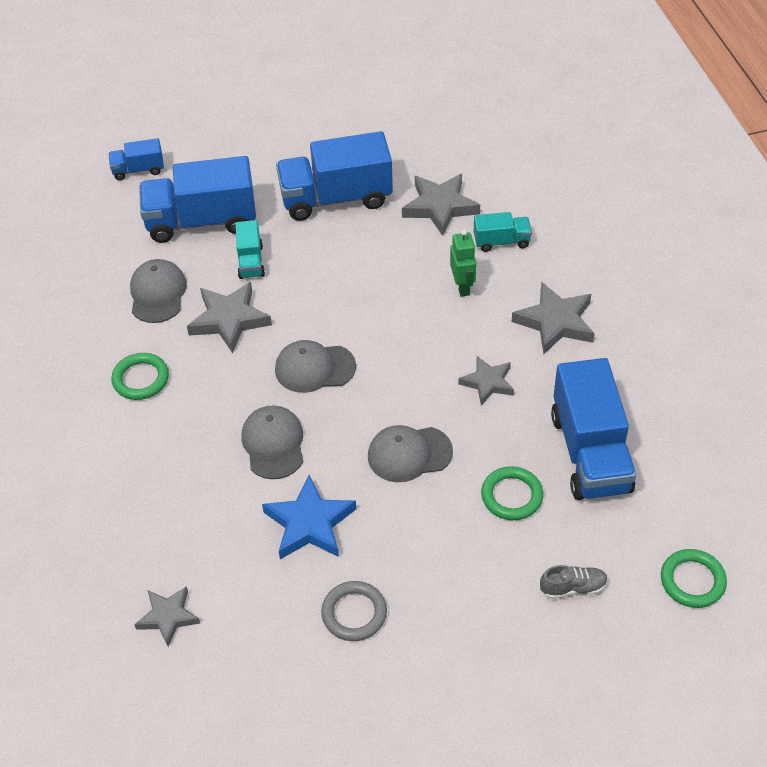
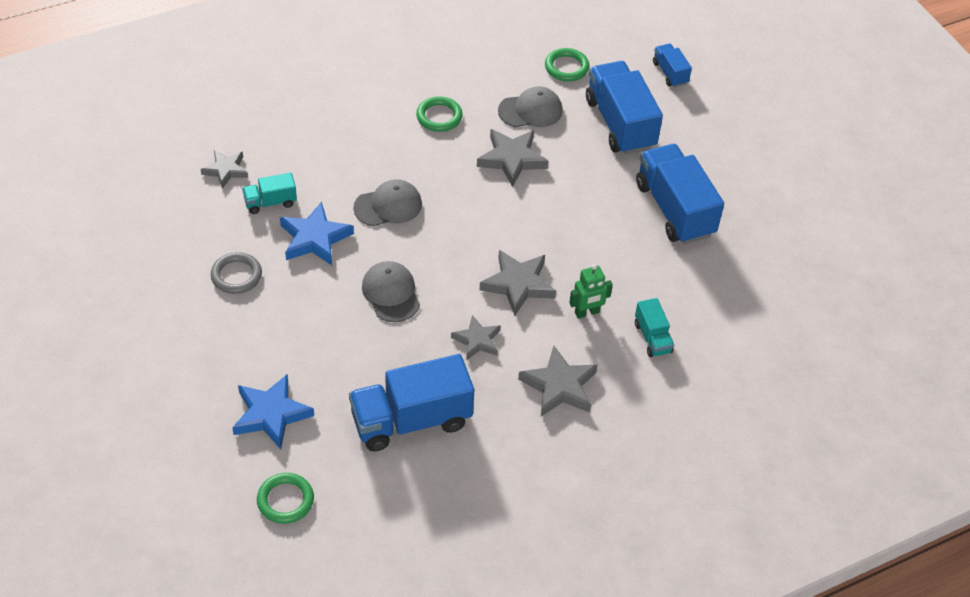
camera: 75 degrees right, 0 degrees up
turquoise truck [235,220,265,279] -> turquoise truck moved to [242,173,297,214]
grey cap [275,340,356,393] -> none
grey star [402,174,480,236] -> grey star moved to [480,250,556,316]
green ring [481,466,543,520] -> green ring moved to [545,48,589,81]
grey shoe [540,565,608,599] -> blue star [232,374,314,449]

